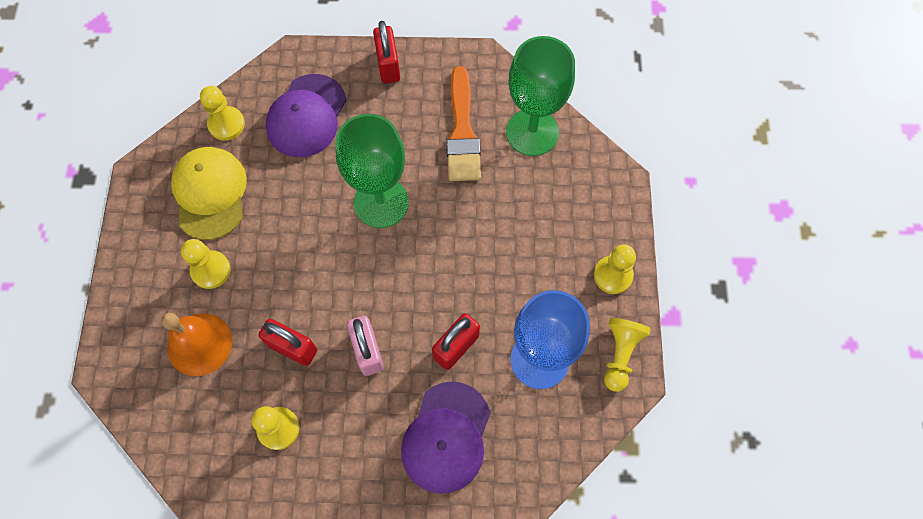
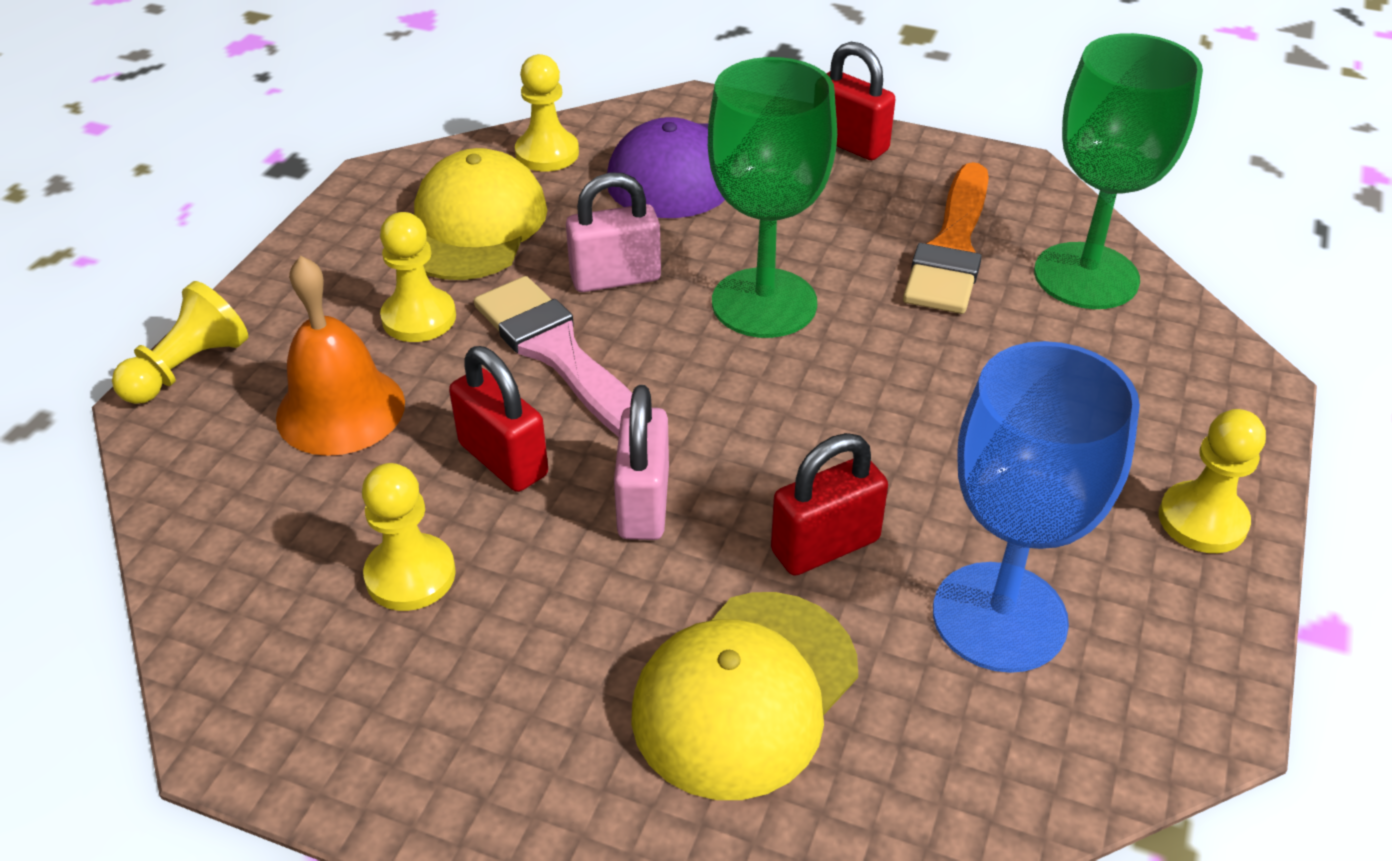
camera: 20 degrees right, 25 degrees down
red padlock [373,21,400,83] -> red padlock turned 60 degrees counterclockwise [826,42,896,160]
purple cap [401,381,490,494] -> yellow cap [631,592,858,800]
yellow pawn [604,318,651,392] -> yellow pawn moved to [112,281,248,404]
none -> pink brush [474,276,632,437]
none -> pink padlock [566,172,661,292]

